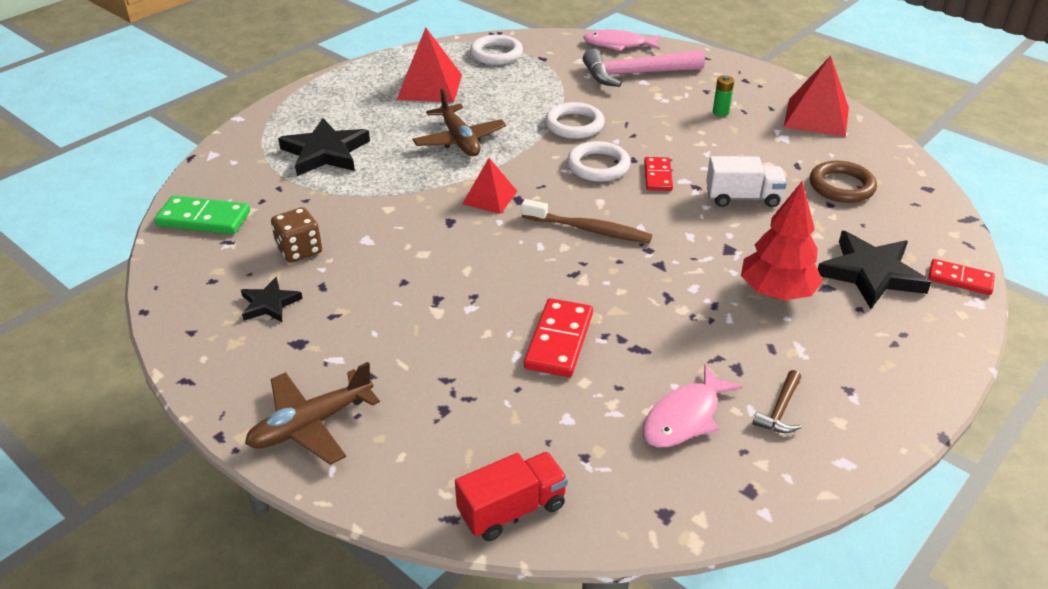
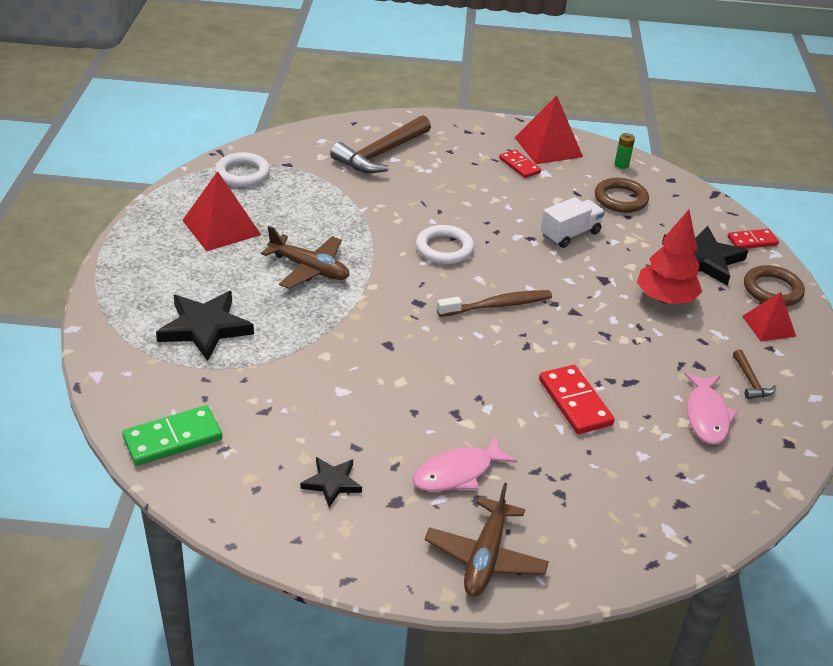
camera: 40 degrees left, 0 degrees up
brown dice [271,207,322,263] -> none
red truck [455,452,568,541] -> none
red pyramid [462,158,518,214] -> red pyramid moved to [742,292,796,341]
white ring [545,102,605,139] -> none
pink fish [583,29,660,51] -> pink fish moved to [413,435,517,491]
pink hammer [583,49,705,87] -> brown hammer [330,115,431,173]
red domino [644,157,673,191] -> red domino moved to [499,150,541,178]
green battery [713,75,734,116] -> green battery moved to [614,133,635,169]
none -> brown ring [744,265,805,306]

